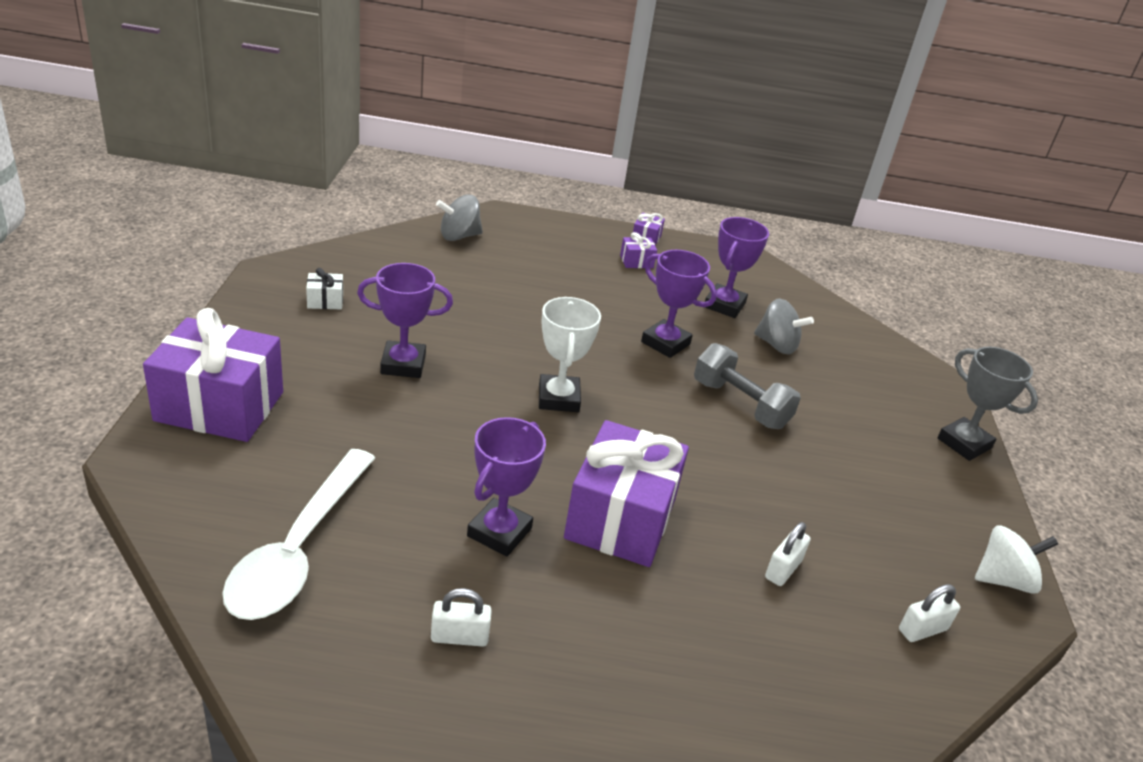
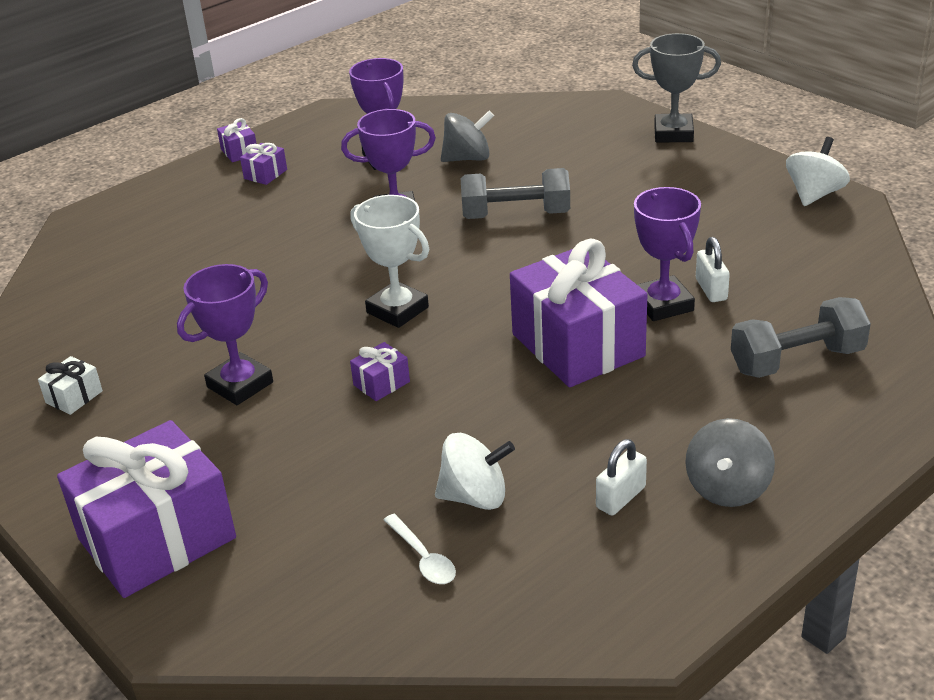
camera: 40 degrees left, 0 degrees up
white spoon [222,449,375,620] -> white spoon [384,514,456,584], size x0.41
grey spinning top [436,195,483,241] -> grey spinning top moved to [685,418,775,507]
purple trophy [467,417,546,557] -> purple trophy moved to [634,187,701,321]
white padlock [899,584,960,642] -> none
none -> purple gift [350,342,410,401]
none -> white spinning top [435,433,515,510]
none -> grey dumbbell [731,297,871,378]

